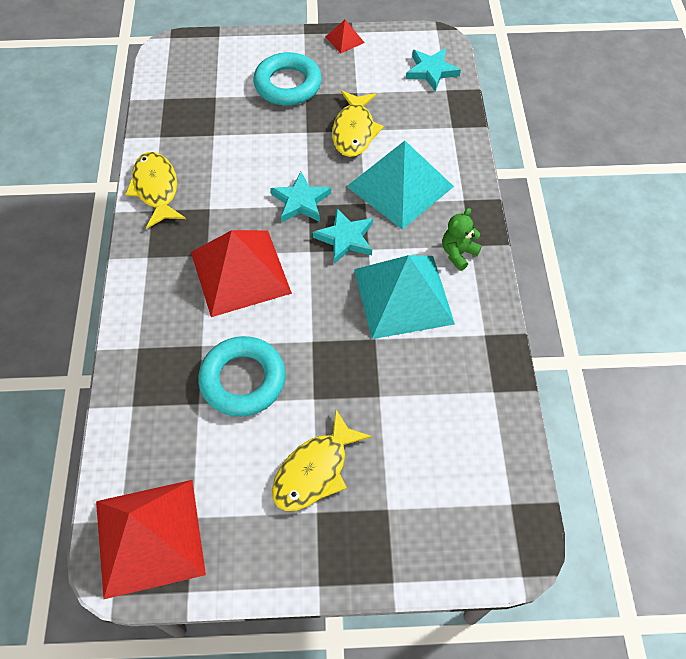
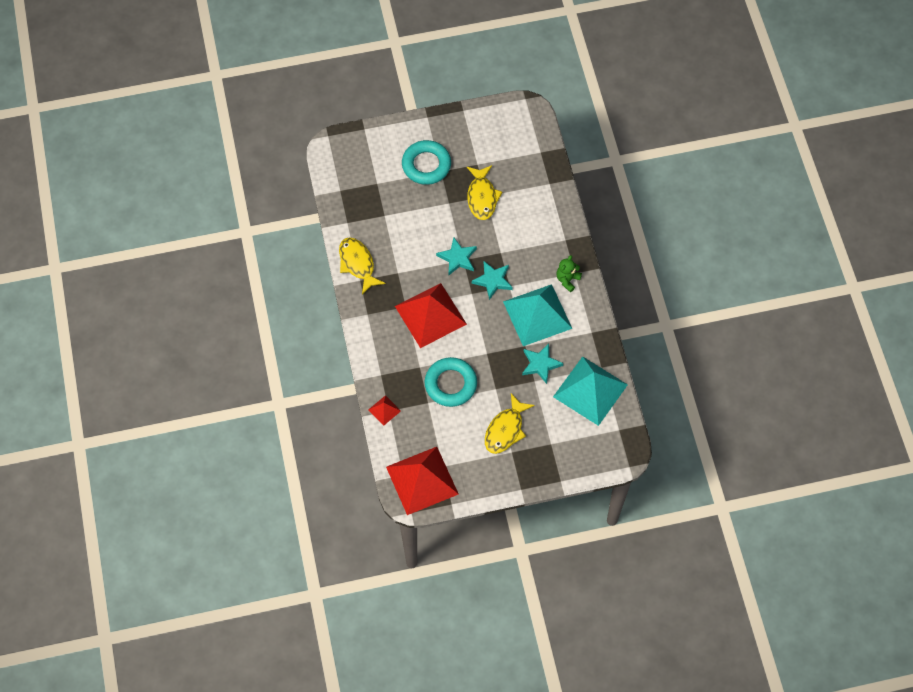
camera: 10 degrees left, 5 degrees up
red pyramid [326,20,365,53] -> red pyramid moved to [368,395,401,426]
turquoise pyramid [346,141,454,230] -> turquoise pyramid moved to [553,356,628,426]
turquoise star [406,48,461,91] -> turquoise star moved to [522,343,563,384]

